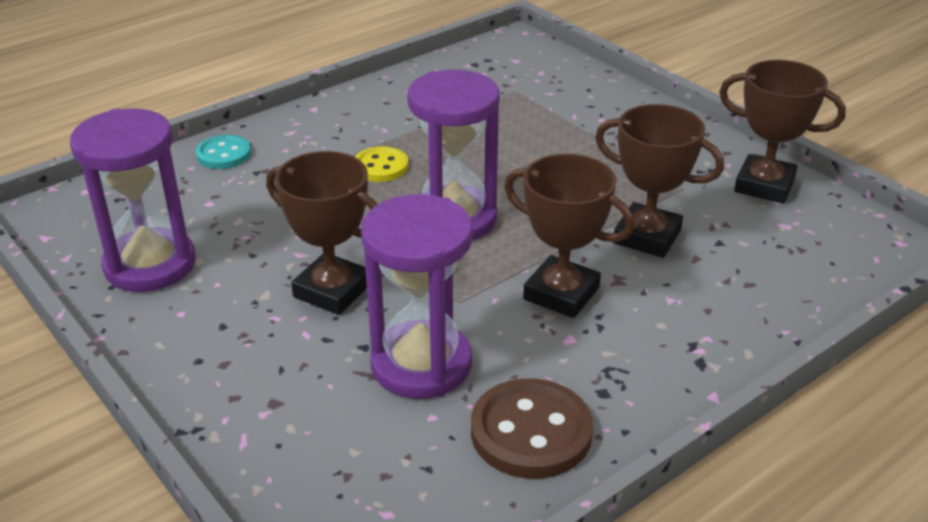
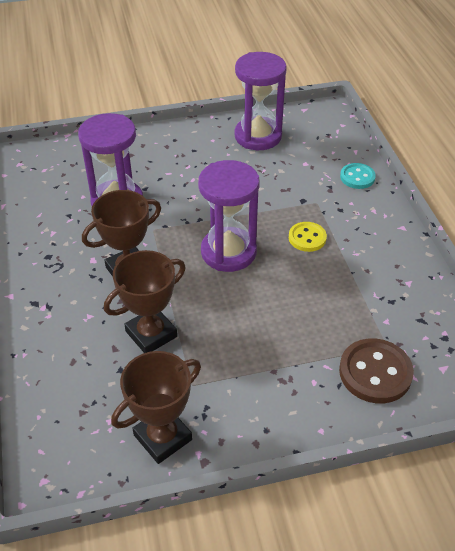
camera: 115 degrees right, 10 degrees up
brown trophy [266,151,378,315] -> none
brown button [471,378,593,479] -> brown button moved to [339,338,414,403]

